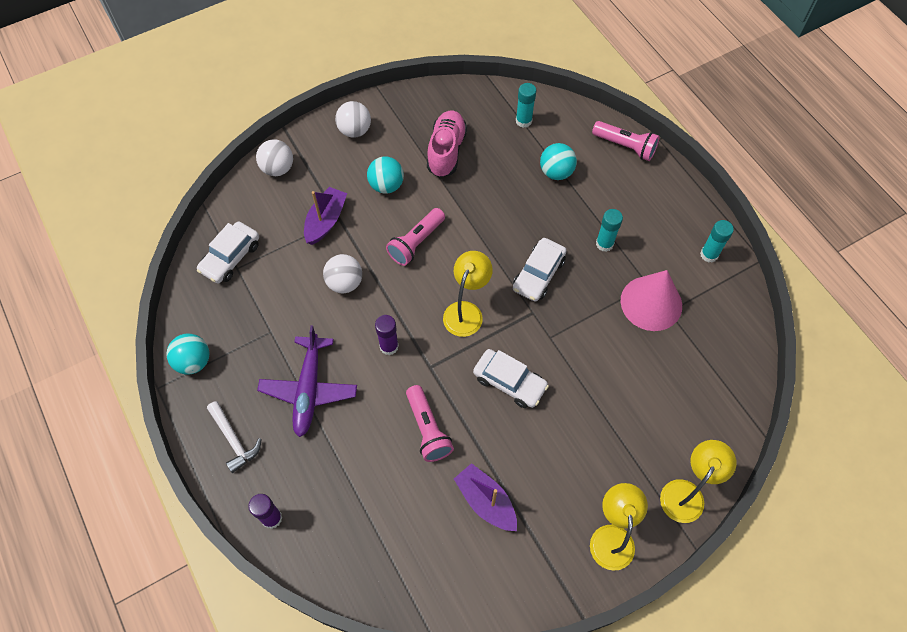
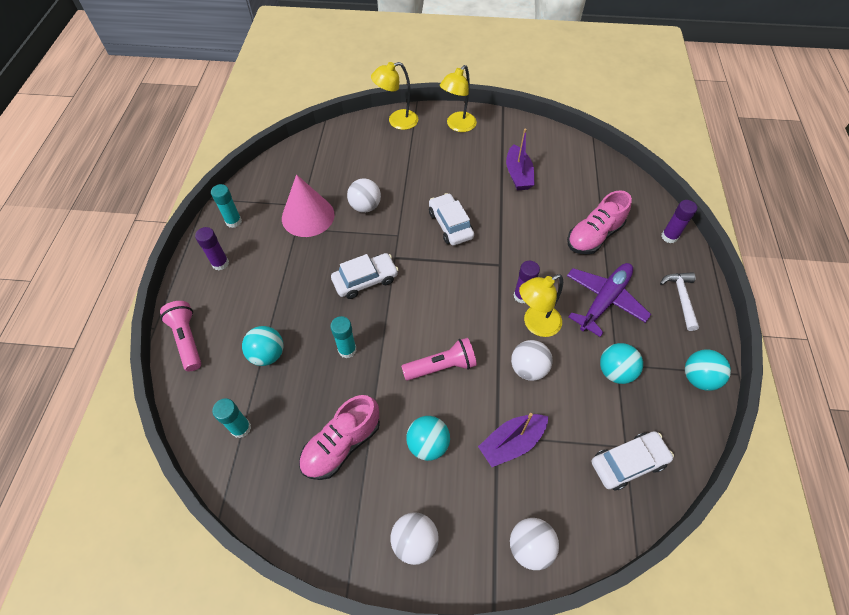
camera: 145 degrees left, 5 degrees down
pink flashlight [406,385,454,462] -> none
yellow lamp [443,251,493,337] -> yellow lamp moved to [519,274,563,337]
turquoise glue stick [596,209,623,252] -> turquoise glue stick moved to [330,316,356,358]
none -> purple glue stick [195,227,229,270]
none -> white ball [347,178,381,213]
none -> pink shoe [567,190,632,254]
none -> turquoise ball [600,343,643,384]

